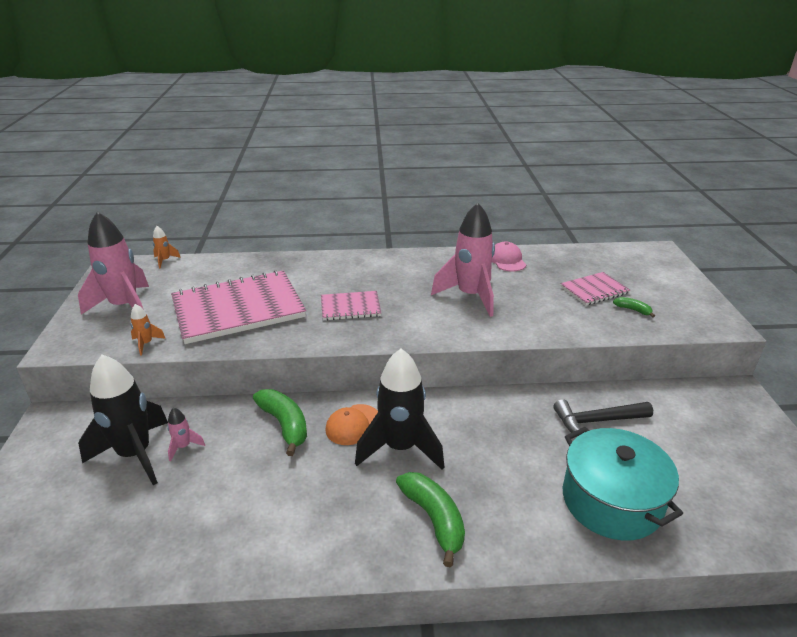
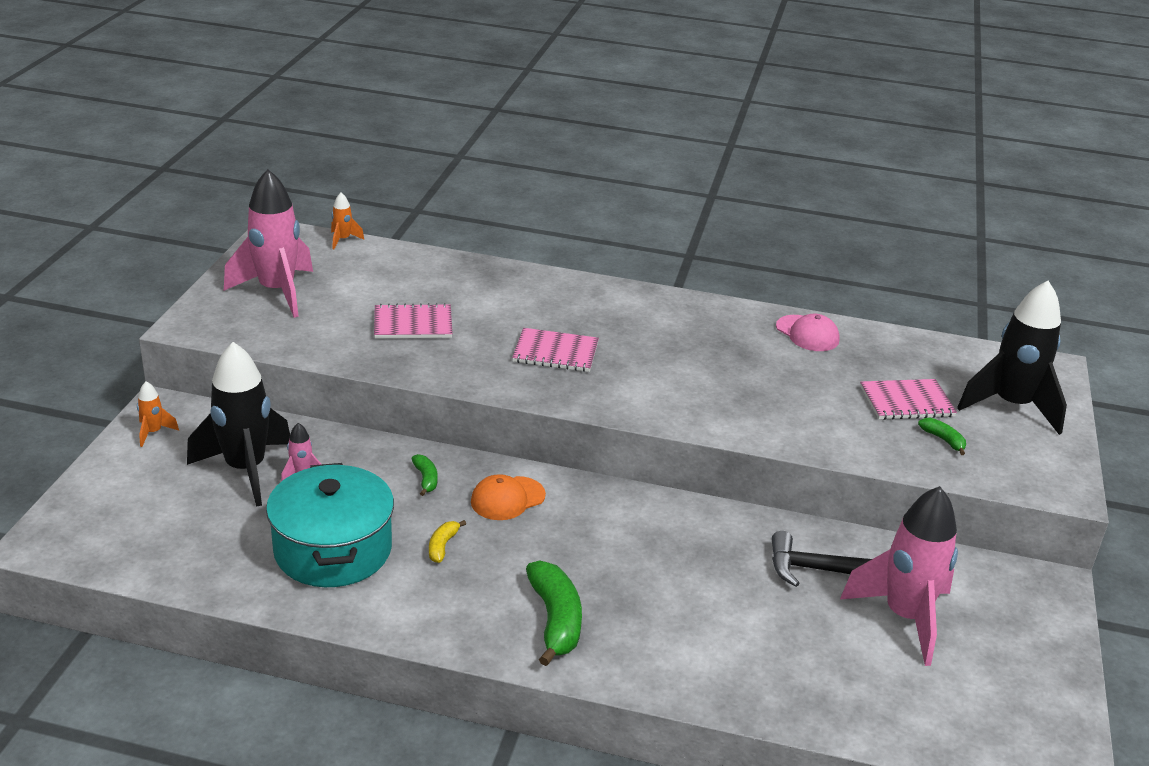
camera: 15 degrees right, 0 degrees up
orange rocket [130,304,166,356] -> orange rocket moved to [137,381,179,447]
pink notebook [171,270,306,344] -> pink notebook [374,303,453,339], size x0.49
green banana [253,389,307,456] -> green banana [412,454,438,496], size x0.50
black rocket [355,349,444,470] -> black rocket moved to [957,281,1067,435]
pink rocket [431,203,495,317] -> pink rocket moved to [840,486,958,666]
pink cap [492,242,526,272] -> pink cap turned 135 degrees clockwise [776,314,840,351]
turquoise pot [563,427,683,541] -> turquoise pot moved to [266,463,394,587]
none -> yellow banana [429,520,466,563]

